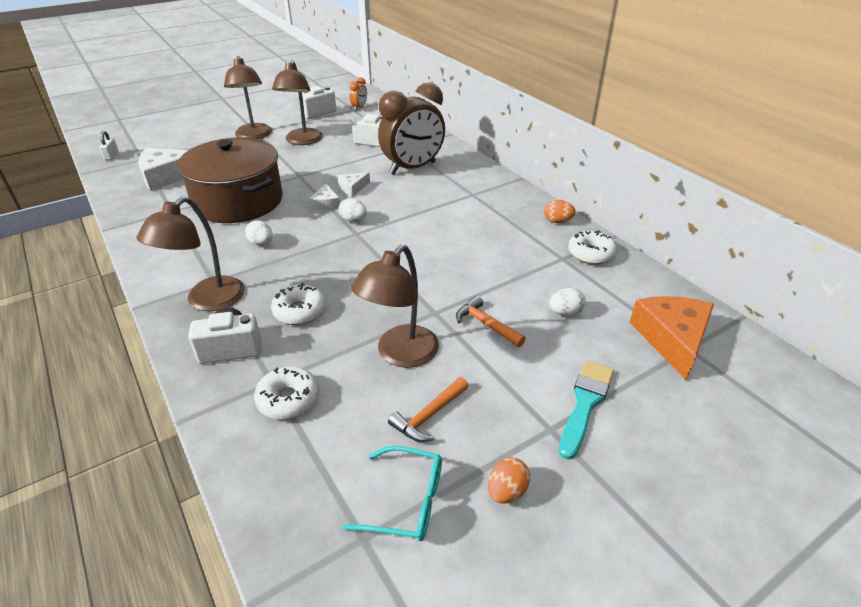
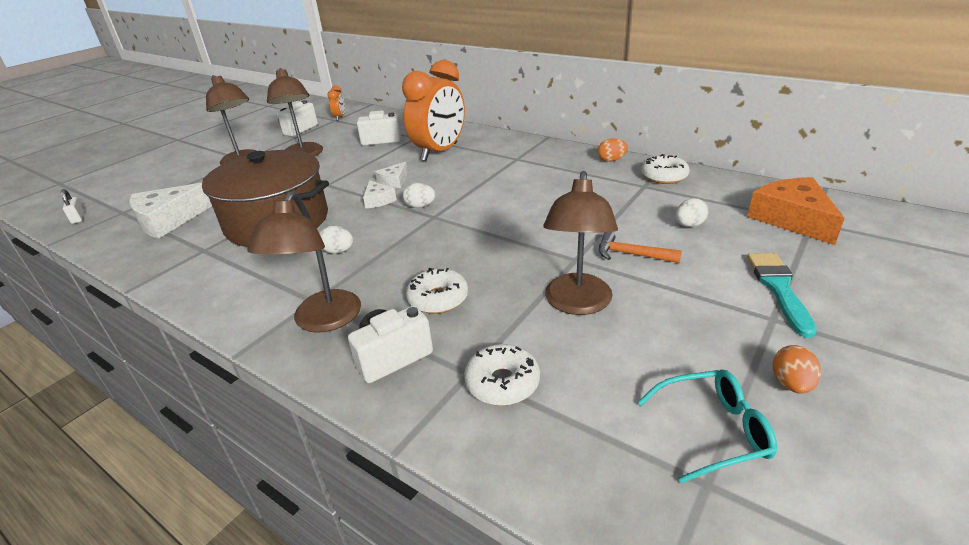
camera: 20 degrees left, 5 degrees down
brown clock [378,82,445,175] -> orange clock [402,60,465,161]
orange hammer [388,377,469,442] -> none

